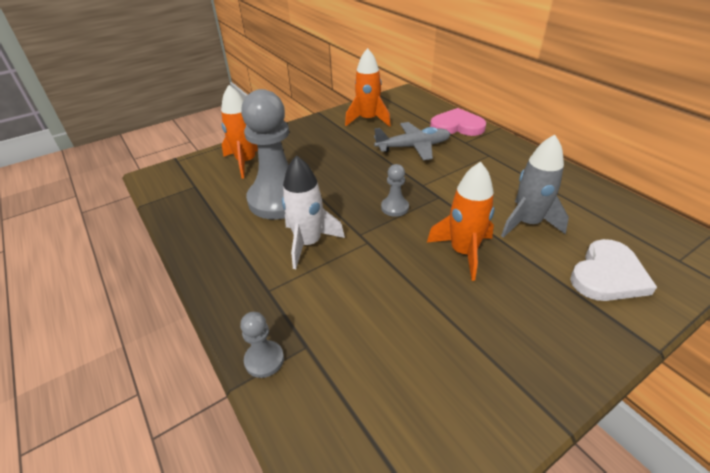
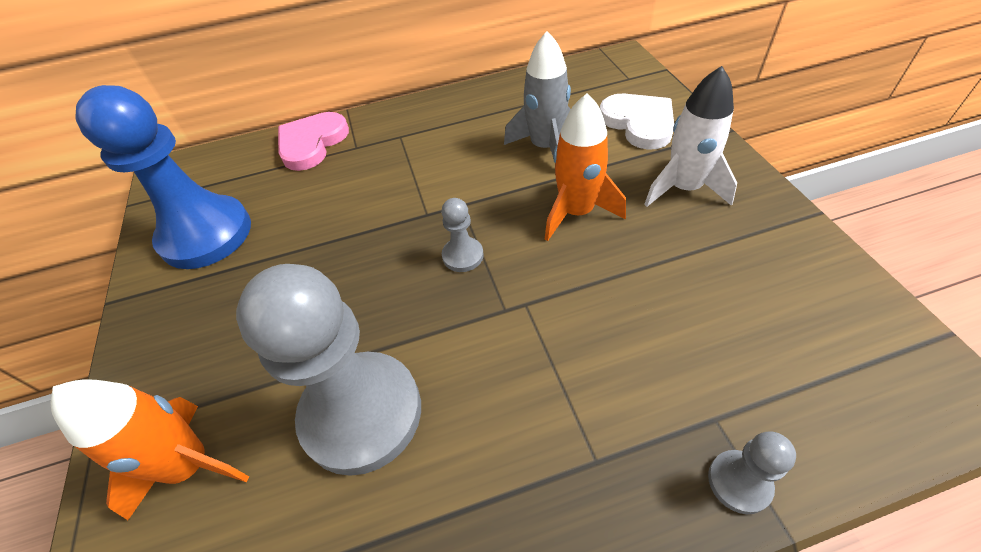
camera: 70 degrees left, 10 degrees up
white rocket [282,155,345,269] -> white rocket moved to [644,66,737,207]
orange rocket [345,48,391,127] -> blue pawn [76,85,251,269]
grey plane [374,122,451,160] -> none

